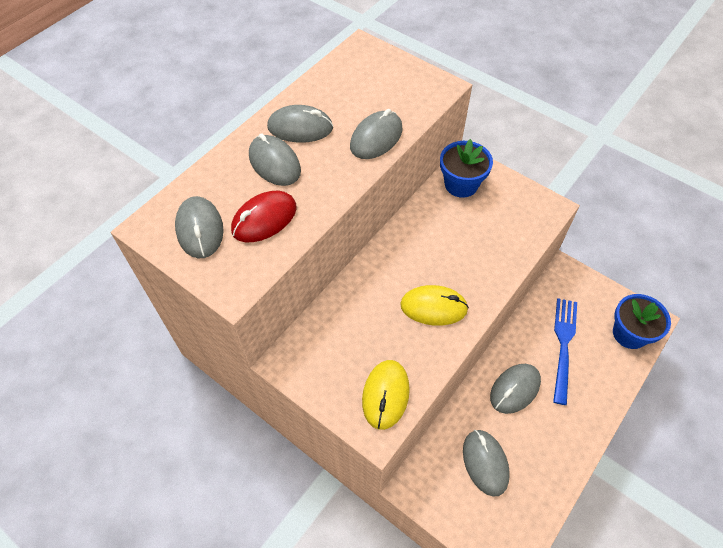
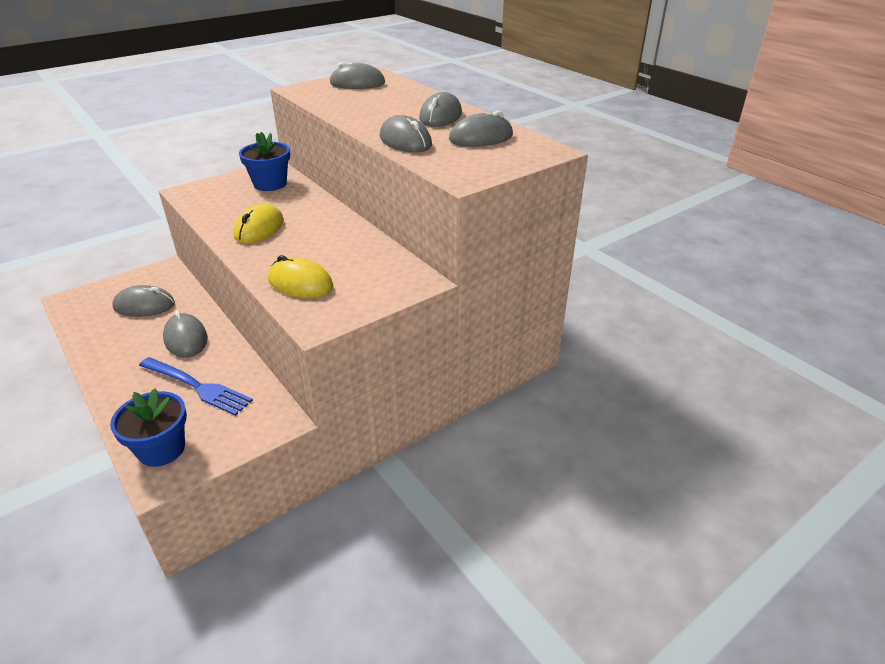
camera: 105 degrees right, 20 degrees down
red mouse [231,191,297,242] -> none
grey mouse [249,133,301,186] -> grey mouse moved to [449,111,513,147]
yellow mouse [362,360,410,430] -> yellow mouse moved to [268,255,333,298]
blue flower pot [440,139,493,198] -> blue flower pot moved to [239,132,290,191]

